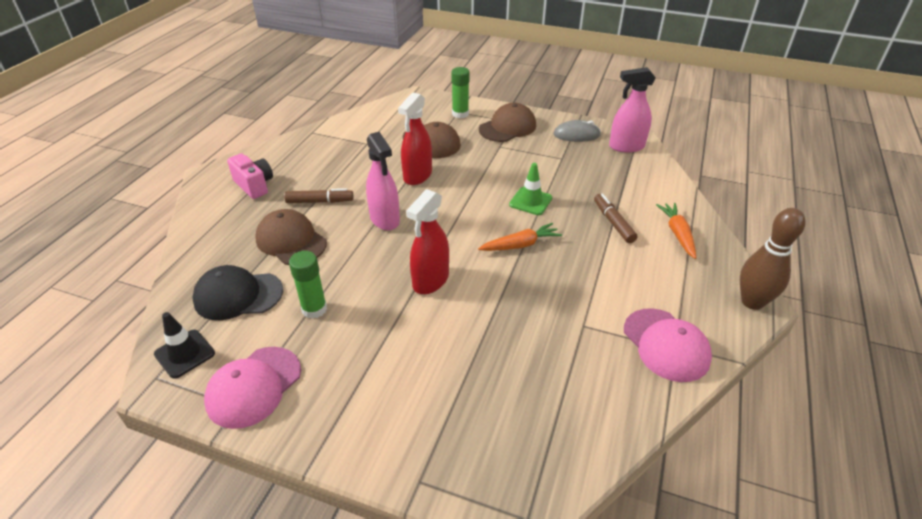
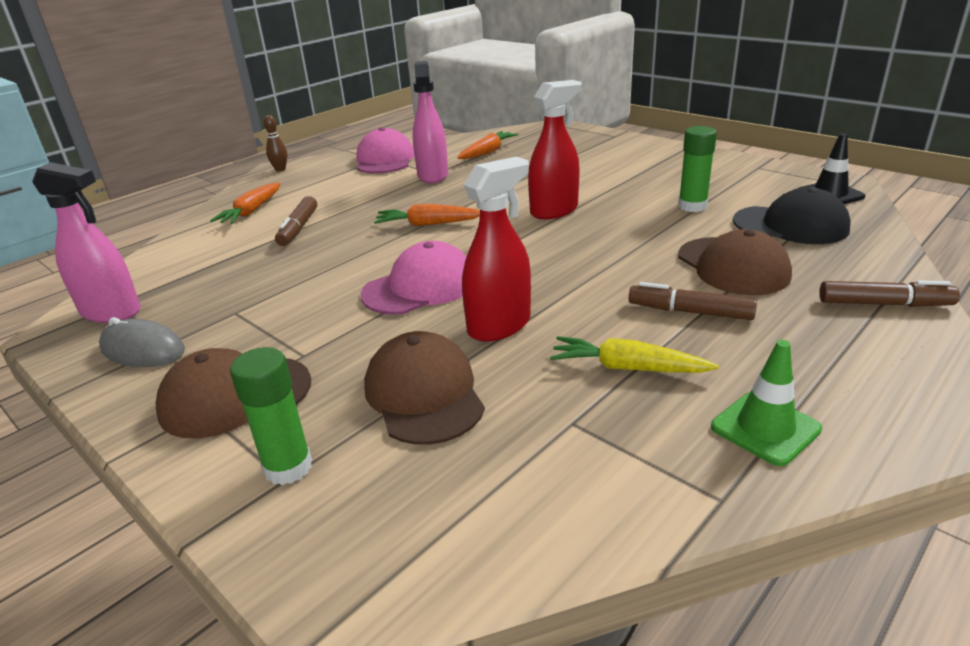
camera: 155 degrees left, 10 degrees down
pink cap [204,347,301,429] -> pink cap moved to [361,241,467,315]
pink camera [227,153,273,199] -> none
pink spray bottle [366,132,400,230] -> pink spray bottle moved to [413,61,448,183]
green traffic cone [509,163,552,215] -> green traffic cone moved to [711,340,822,466]
brown bowling pin [740,208,805,310] -> brown bowling pin [264,115,287,171], size x0.51
none -> orange carrot [457,131,519,159]
none -> yellow carrot [550,336,719,373]
none -> brown marker [819,280,960,307]

